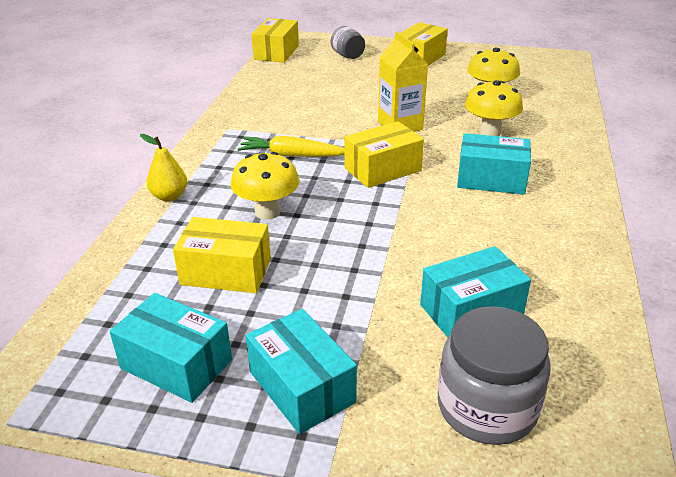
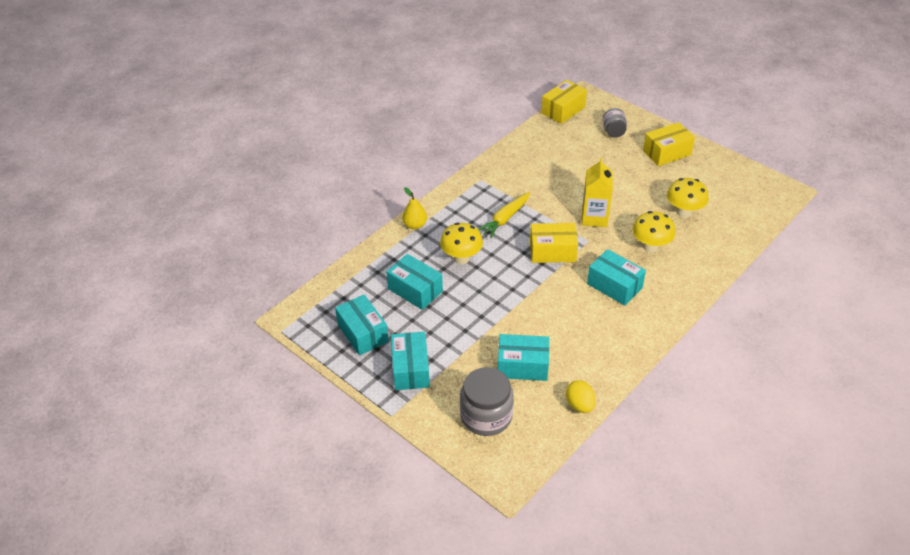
camera: 30 degrees right, 10 degrees up
yellow box [173,217,271,293] -> turquoise box [386,254,443,310]
yellow carrot [238,135,345,157] -> yellow carrot turned 90 degrees counterclockwise [478,192,530,238]
none -> yellow egg [566,380,596,413]

